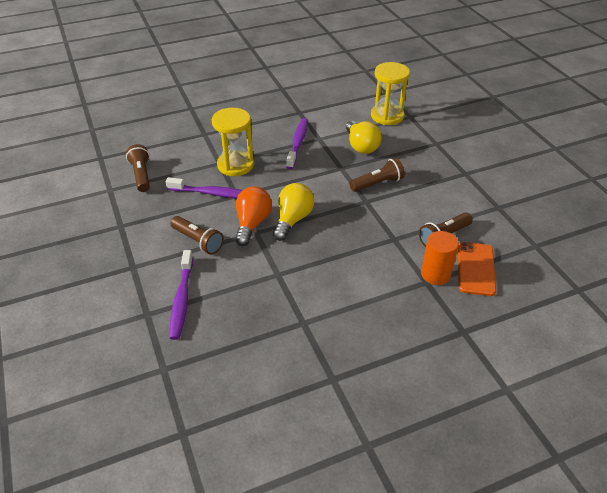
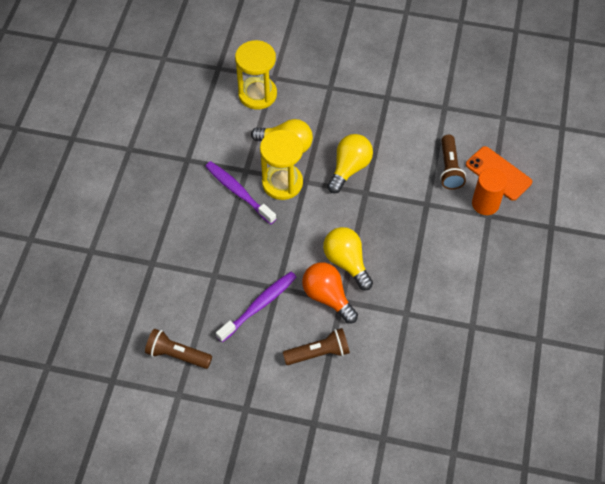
camera: 55 degrees left, 15 degrees up
purple toothbrush [170,250,193,340] -> none
yellow hourglass [212,108,254,176] -> yellow hourglass moved to [260,130,303,200]
brown flashlight [349,158,405,192] -> yellow light bulb [327,134,373,193]

